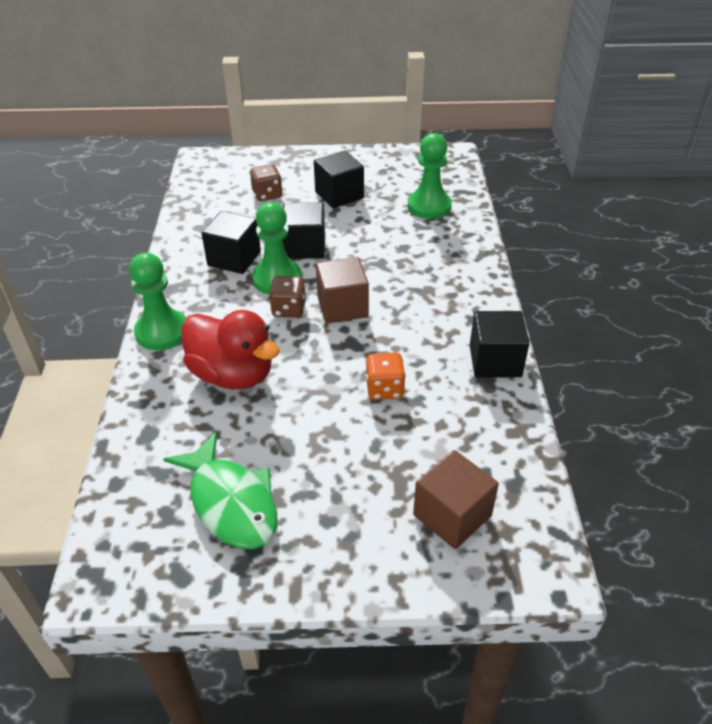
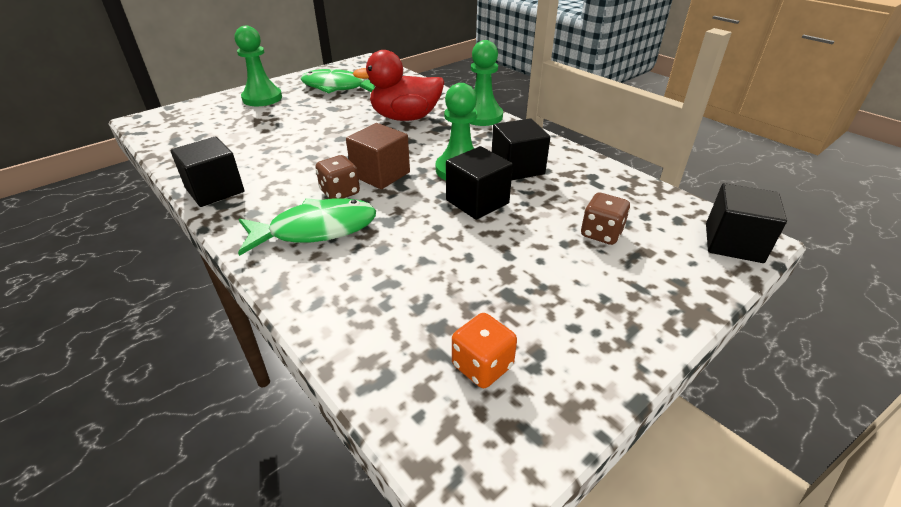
camera: 140 degrees right, 5 degrees down
brown dice [269,276,306,318] -> brown dice moved to [316,155,360,199]
black cube [314,151,364,208] -> black cube moved to [706,183,787,263]
orange dice [366,352,406,400] -> orange dice moved to [452,313,517,388]
green pawn [408,133,452,219] -> green pawn moved to [235,26,282,106]
brown cube [413,450,499,549] -> none
none -> green fish [238,198,376,256]

